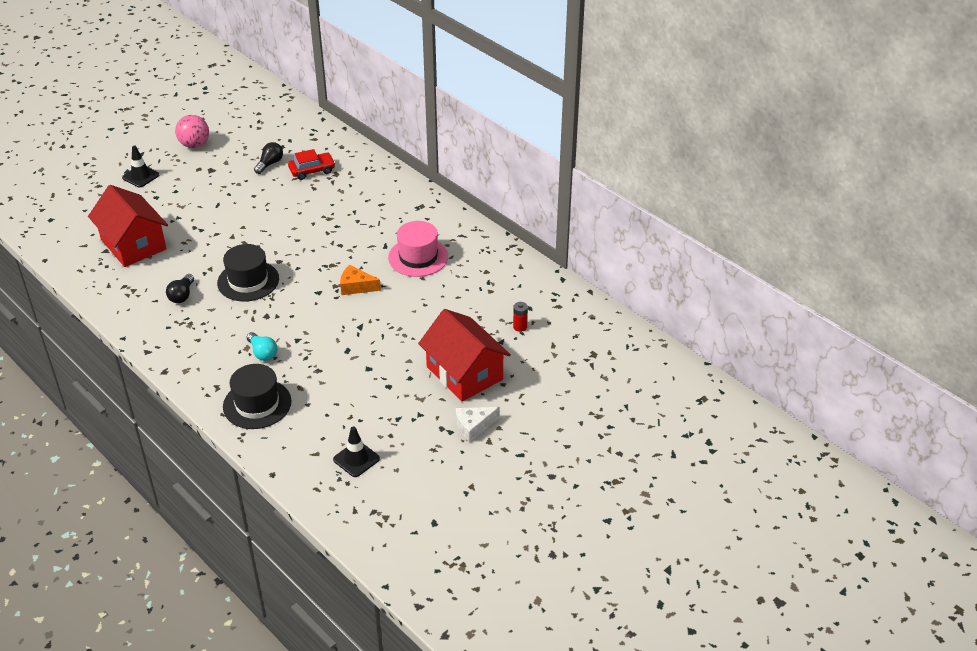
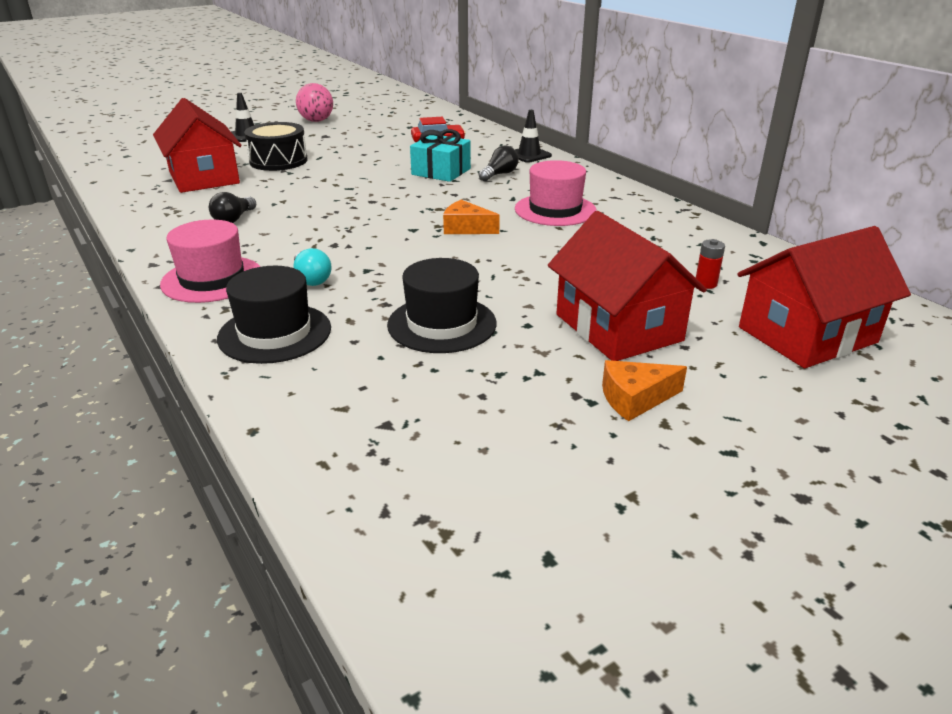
camera: 10 degrees right, 10 degrees down
black hat [217,244,279,302] -> black hat moved to [387,258,496,353]
black light bulb [254,142,283,174] -> black light bulb moved to [479,145,519,181]
black traffic cone [333,426,380,477] -> black traffic cone moved to [515,110,552,163]
white cheese [456,407,500,442] -> orange cheese [602,360,687,421]
none -> pink hat [160,219,260,303]
none -> black drum [244,122,308,171]
none -> turquoise gift [410,129,471,182]
none -> red house [737,226,911,368]

